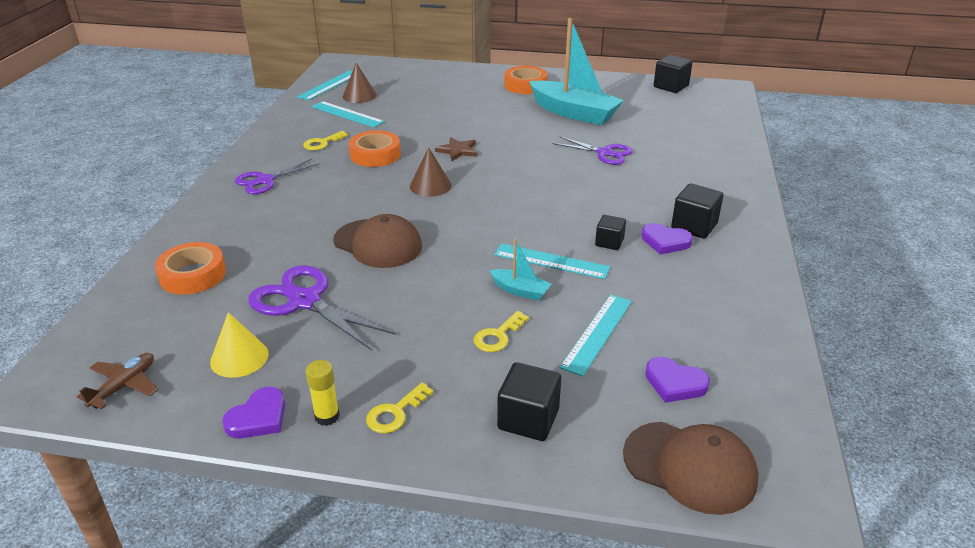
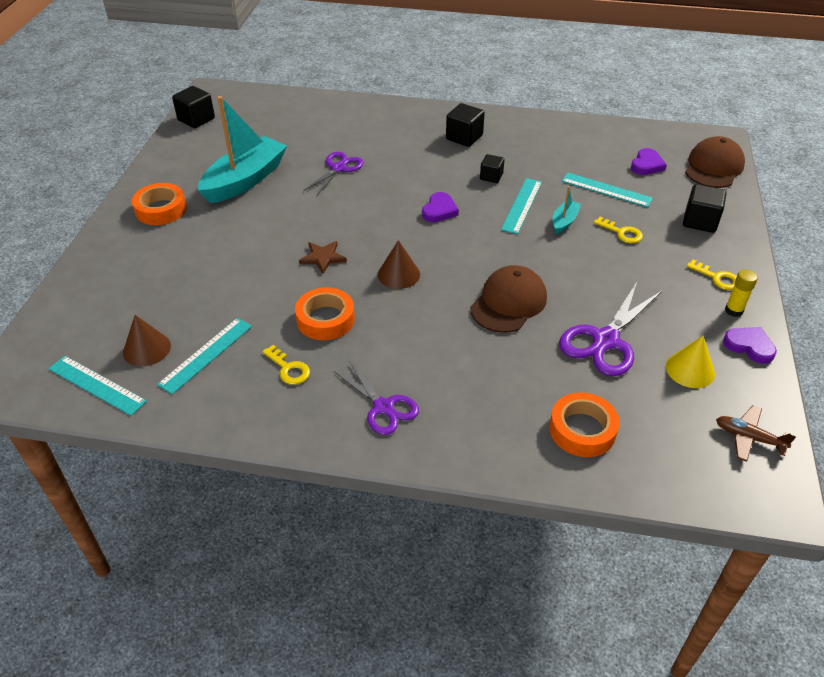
camera: 90 degrees left, 10 degrees up
purple heart [642,223,693,254] -> purple heart moved to [422,192,459,222]

